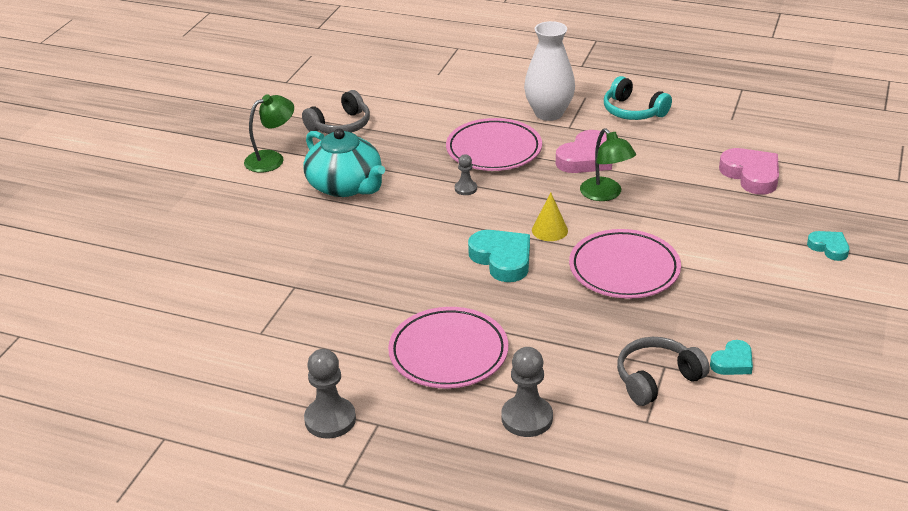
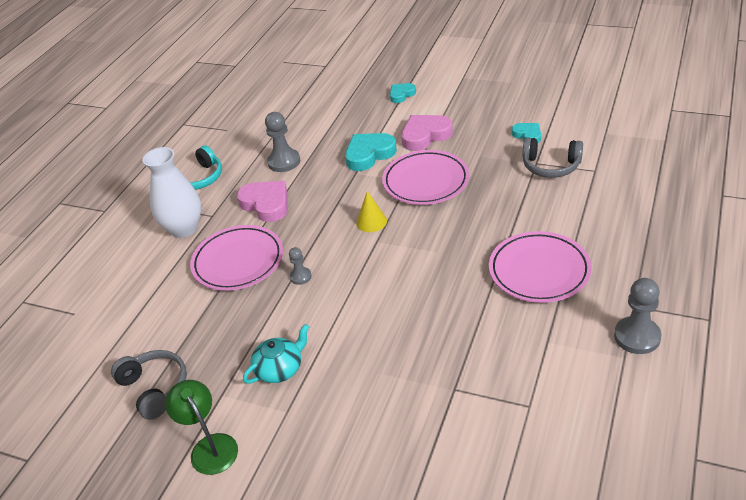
camera: 85 degrees left, 5 degrees up
turquoise teapot [303,129,385,197] -> turquoise teapot [243,324,309,383], size x0.60
turquoise heart [468,230,530,282] -> turquoise heart moved to [345,133,397,171]
grey pawn [501,347,553,437] -> grey pawn moved to [265,112,300,172]
green lamp [580,128,636,201] -> none
grey headphones [617,337,710,406] -> grey headphones turned 45 degrees counterclockwise [522,137,583,178]
pink heart [719,148,779,195] -> pink heart moved to [401,115,453,151]

